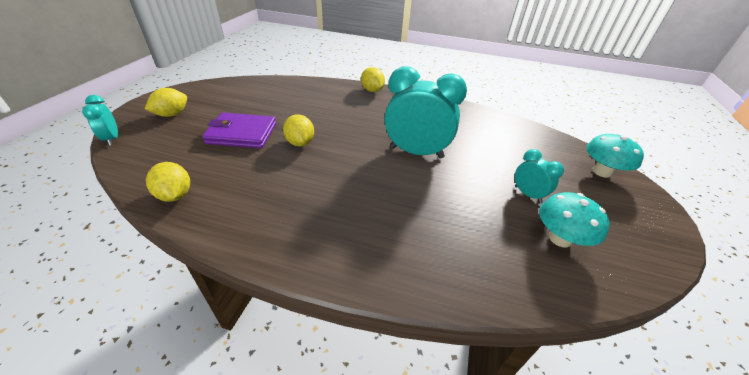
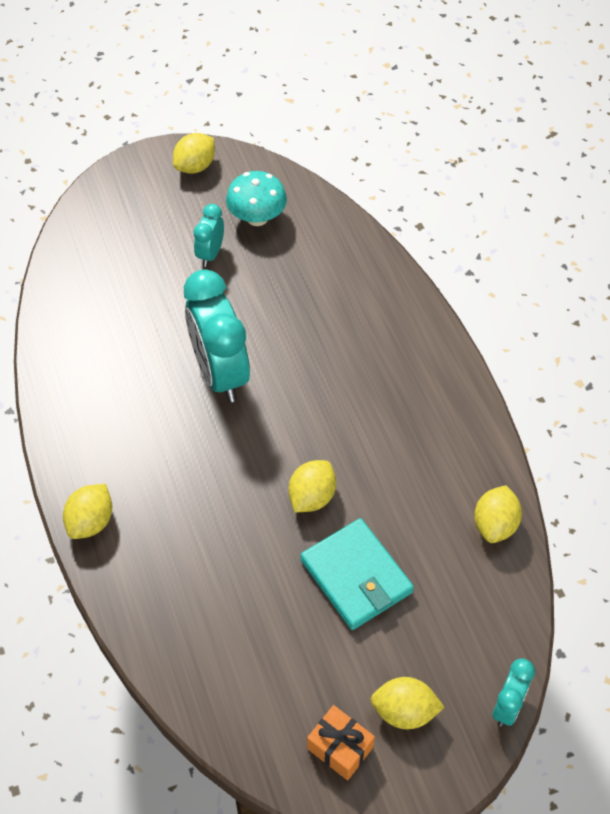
camera: 125 degrees left, 15 degrees up
purple wallet [202,113,276,148] -> turquoise wallet [300,518,414,630]
turquoise mushroom [586,133,644,178] -> none
none -> yellow lemon [173,133,215,174]
none -> orange gift [307,705,375,780]

